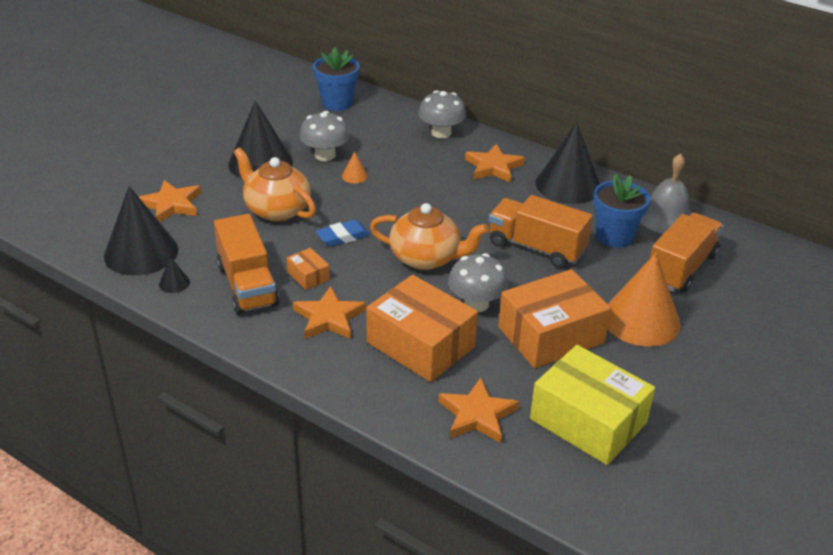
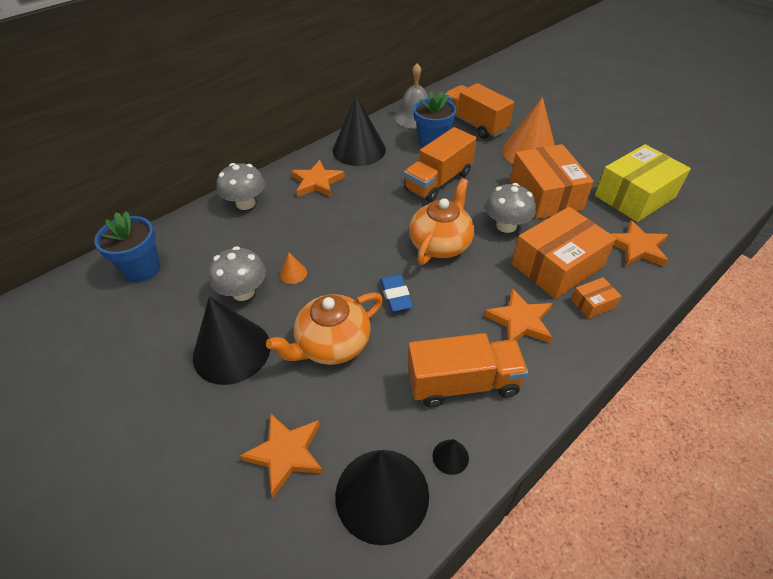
camera: 75 degrees left, 10 degrees up
orange box [287,248,330,290] -> orange box moved to [571,277,621,319]

